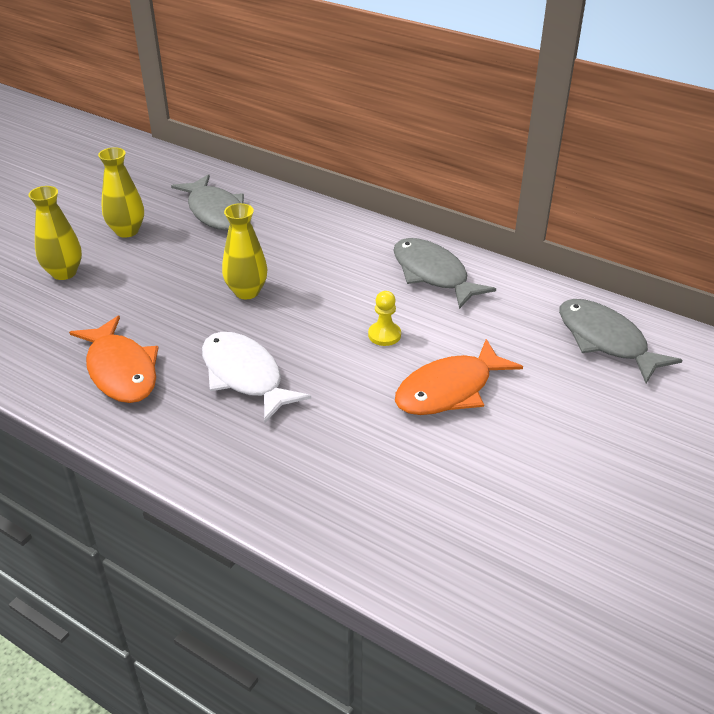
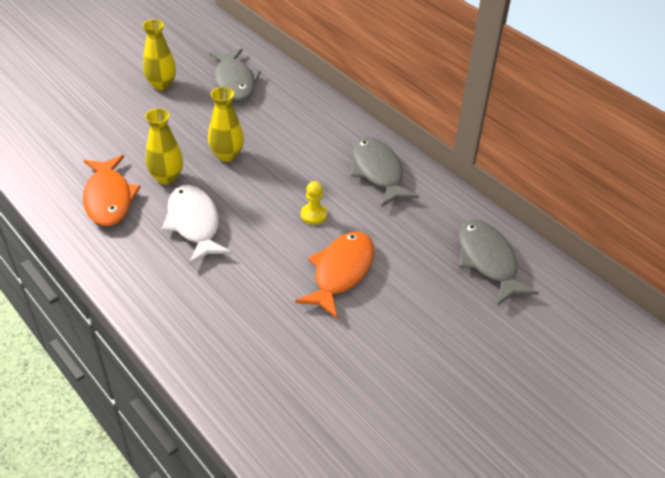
camera: 15 degrees right, 5 degrees up
yellow vase [28,186,82,280] -> yellow vase moved to [145,108,183,185]
orange fish [395,339,523,415] -> orange fish turned 135 degrees clockwise [295,232,374,319]

